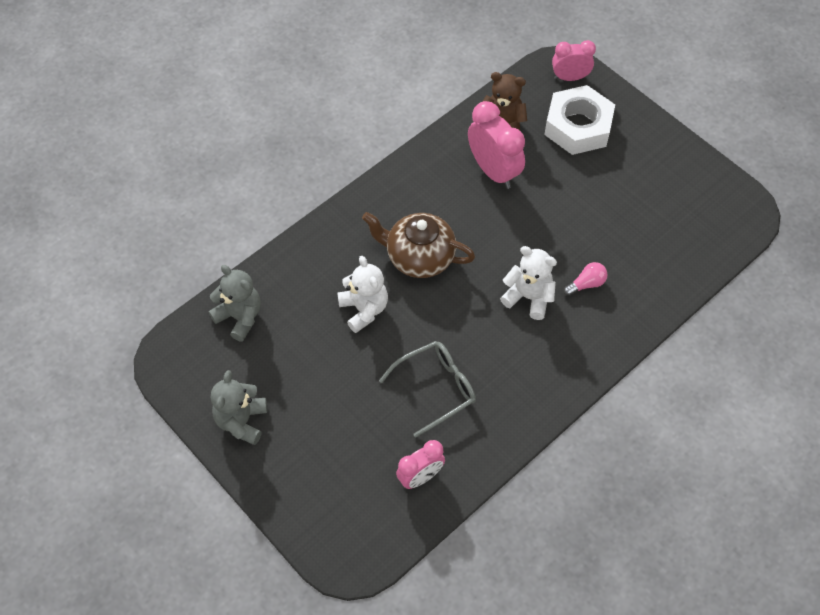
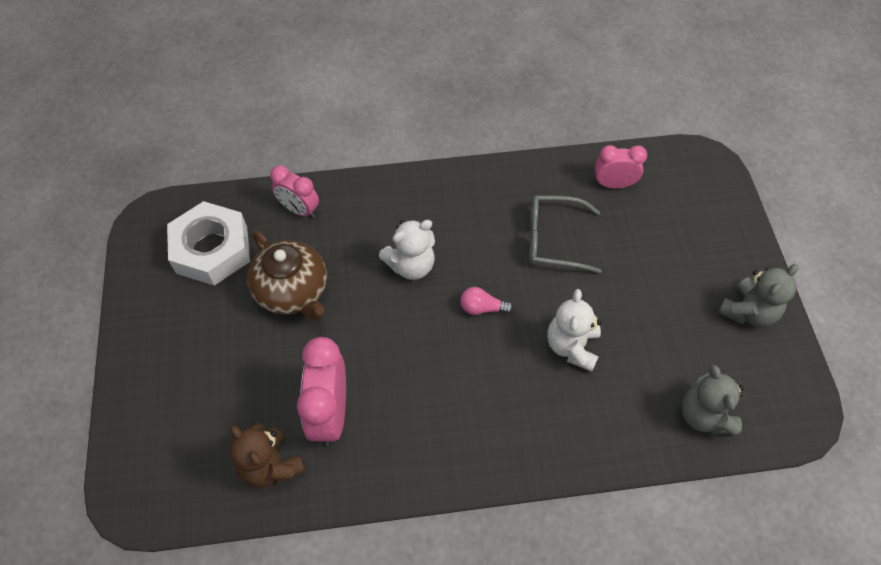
camera: 145 degrees left, 0 degrees up
brown teapot [362,212,475,278] -> brown teapot moved to [247,230,327,321]
white teddy bear [500,246,557,320] -> white teddy bear turned 90 degrees counterclockwise [379,219,435,280]
white nut [544,85,615,155] -> white nut moved to [167,201,250,286]
pink clock [552,40,596,81] -> pink clock moved to [270,165,319,218]
pink light bulb [564,262,608,296] -> pink light bulb moved to [460,287,514,315]

